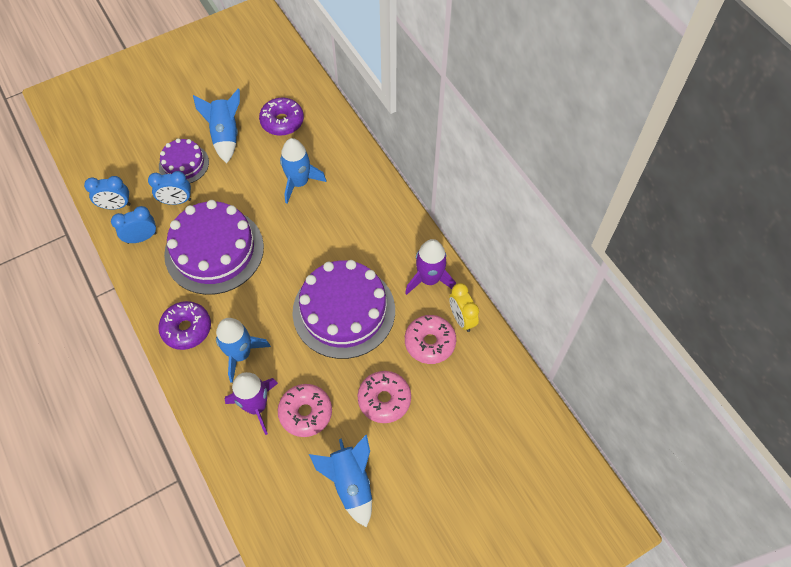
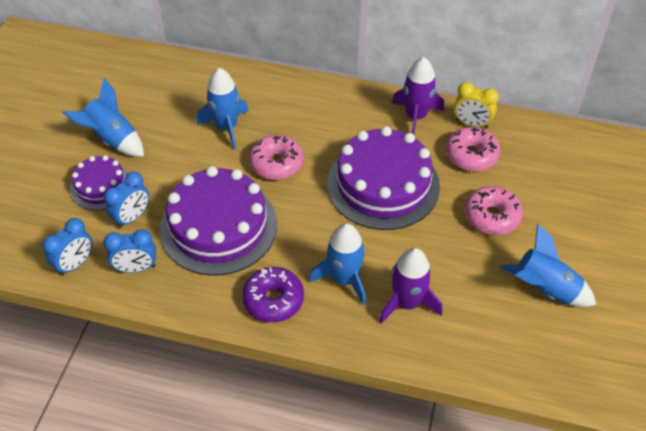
camera: 45 degrees left, 10 degrees down
blue clock [111,206,156,244] -> blue clock turned 120 degrees counterclockwise [103,229,156,273]
purple donut [259,98,304,136] -> none
pink donut [278,384,332,437] -> pink donut moved to [249,135,303,180]

